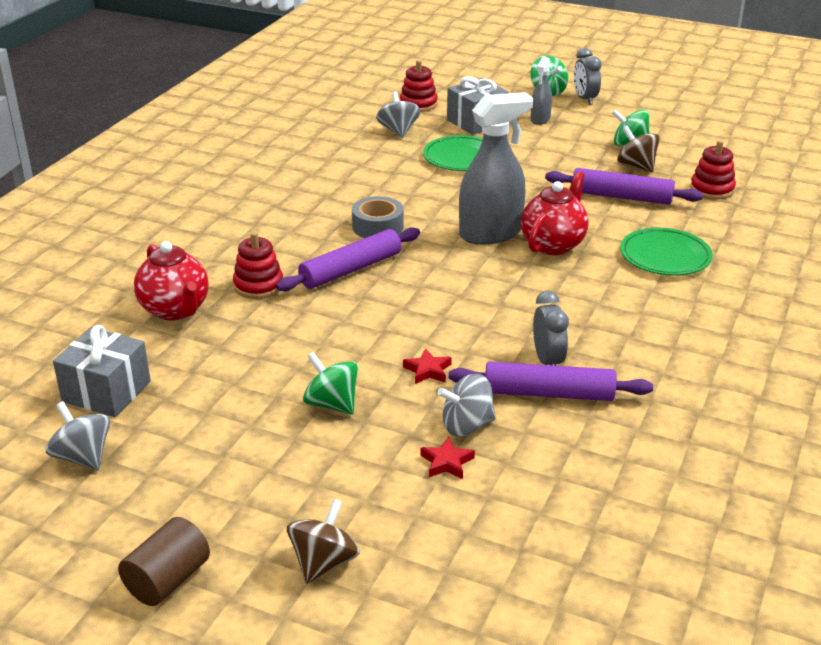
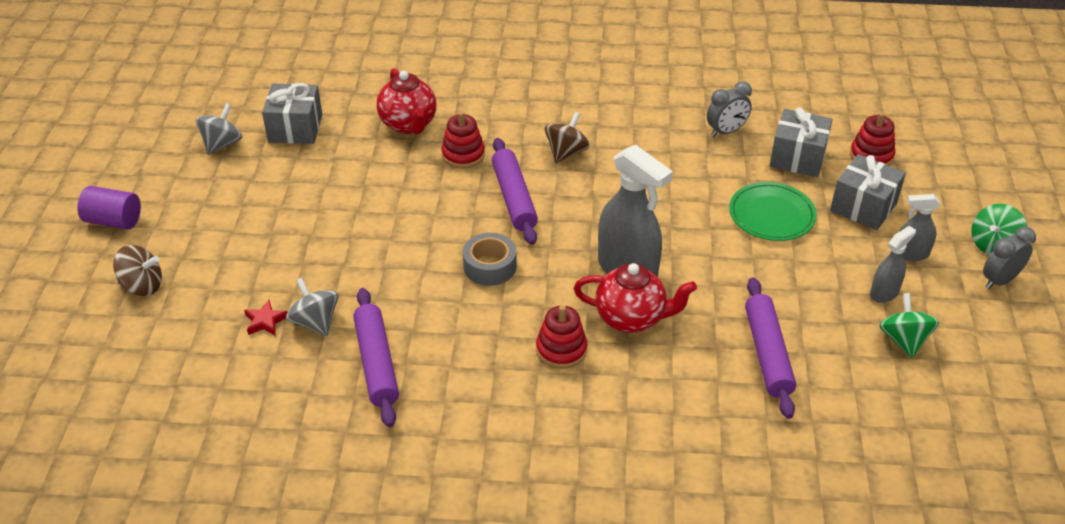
camera: 70 degrees right, 10 degrees up
brown cylinder [118,517,210,606] -> purple cylinder [77,186,141,230]
red teapot [134,241,209,321] -> red teapot turned 60 degrees counterclockwise [376,68,436,134]
purple rolling pin [276,227,420,292] -> purple rolling pin turned 45 degrees clockwise [492,138,538,245]
green spinning top [303,352,358,414] -> none
grey tape [352,196,404,238] -> grey tape moved to [463,233,517,286]
grey spinning top [376,91,420,138] -> grey gift [770,107,833,177]
red star [403,348,452,384] -> none
grey clock [533,291,569,366] -> grey clock moved to [707,81,752,137]
brown spinning top [617,126,660,172] -> brown spinning top moved to [545,112,590,163]
green plate [620,228,713,276] -> none
red stacking toy [690,140,736,200] -> red stacking toy moved to [536,305,587,369]
none -> grey spray bottle [870,226,916,303]

